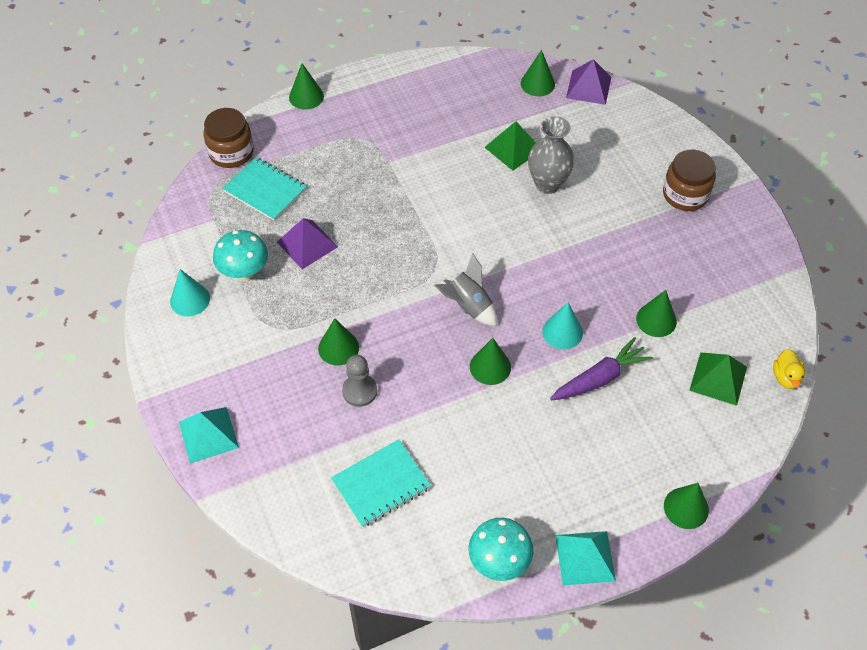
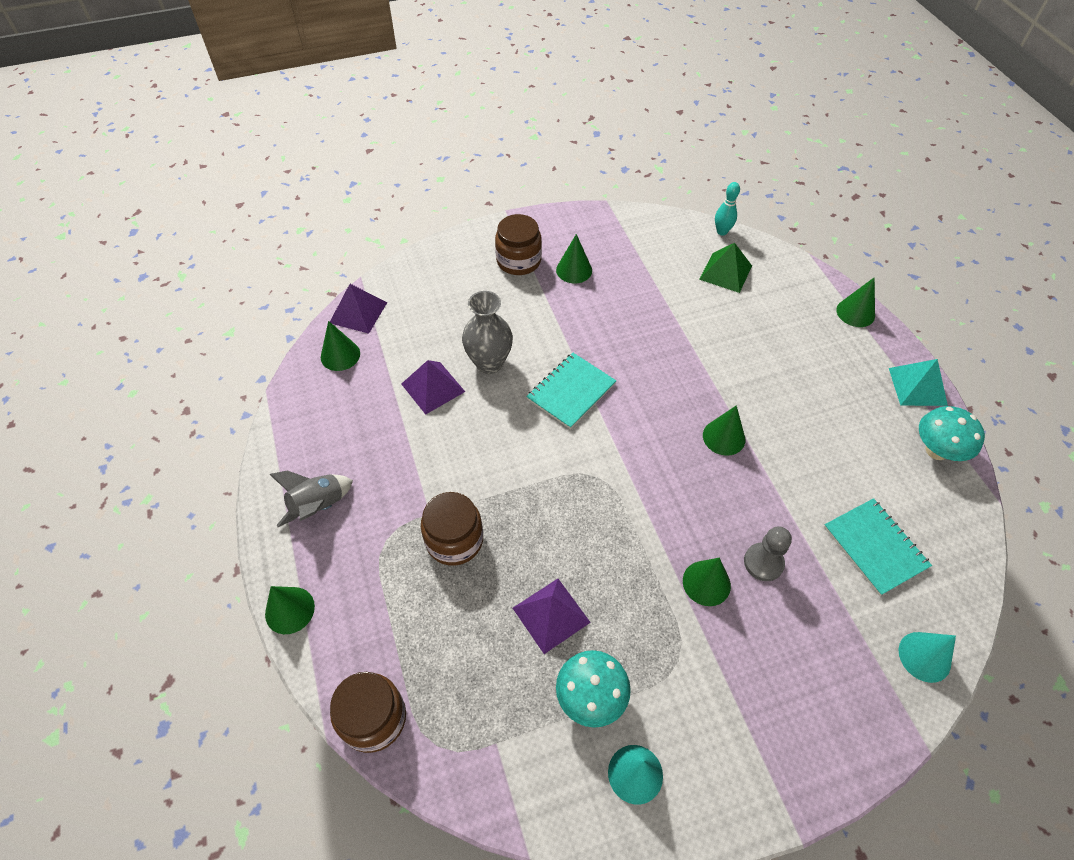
camera: 85 degrees left, 0 degrees up
turquoise pyramid [179,407,239,463] -> none
turquoise notebook [222,157,307,221] -> turquoise notebook moved to [526,353,616,429]
grey rocket [434,253,497,326] -> grey rocket moved to [269,470,353,527]
green pyramid [484,121,536,171] -> purple pyramid [402,360,465,415]
turquoise cone [542,302,583,349] -> turquoise cone moved to [898,632,956,683]
purple carrot [550,337,653,401] -> none
green cone [636,290,677,337] -> green cone moved to [556,234,592,283]
yellow duck [773,349,805,389] -> turquoise bowling pin [715,182,740,236]
none -> brown jar [421,492,483,566]

